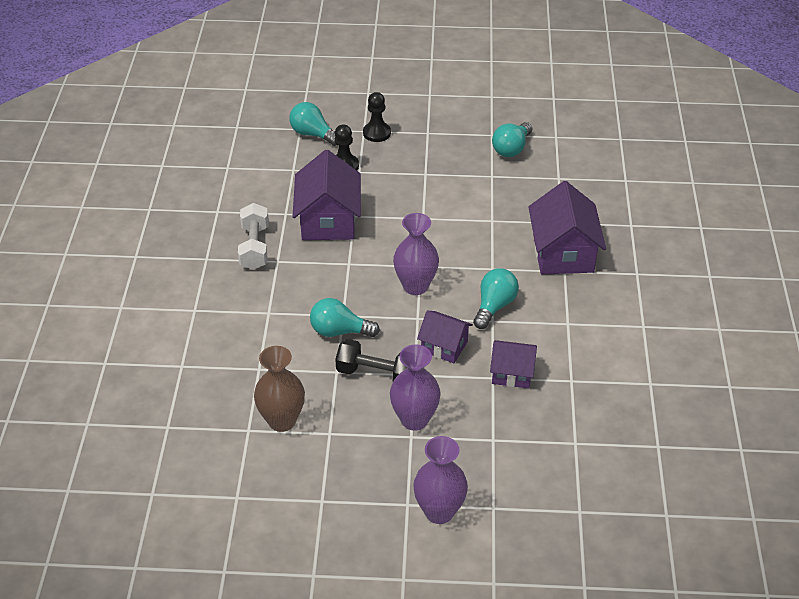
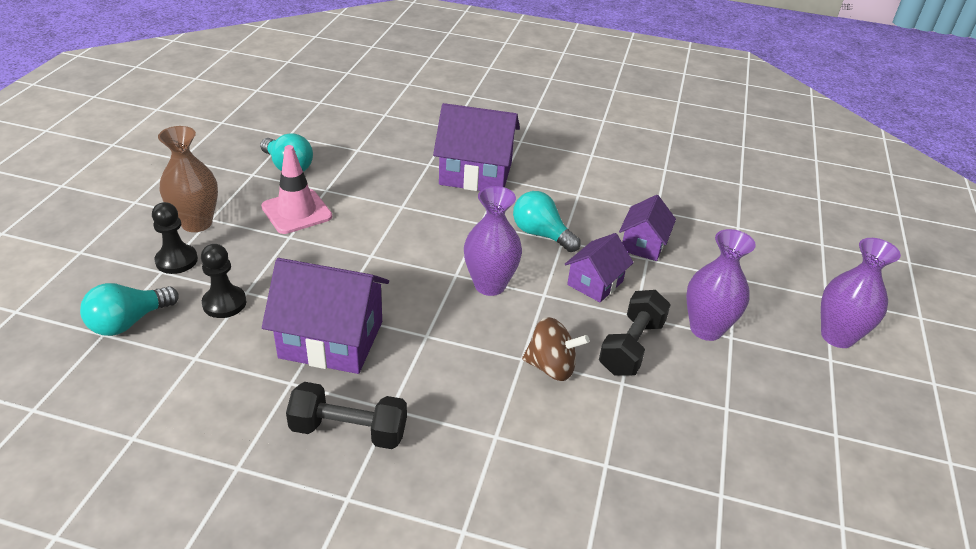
camera: 80 degrees left, 5 degrees down
white dumbbell [238,203,269,270] -> black dumbbell [286,382,407,449]
brown vase [254,346,305,432] -> brown vase moved to [158,126,218,232]
turquoise light bulb [310,298,380,337] -> brown spinning top [522,317,589,381]
none -> pink traffic cone [261,145,332,234]

